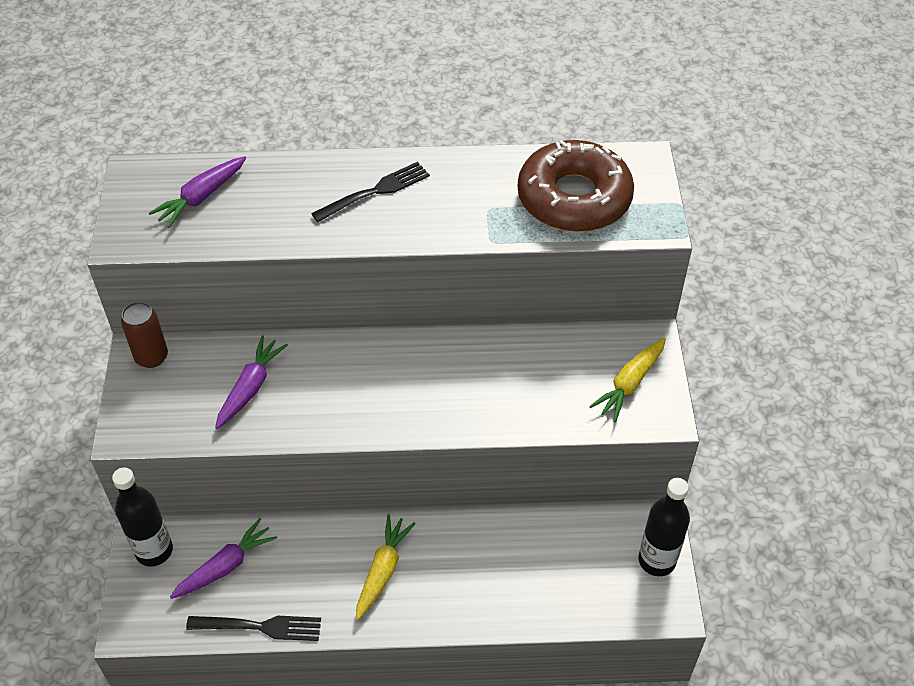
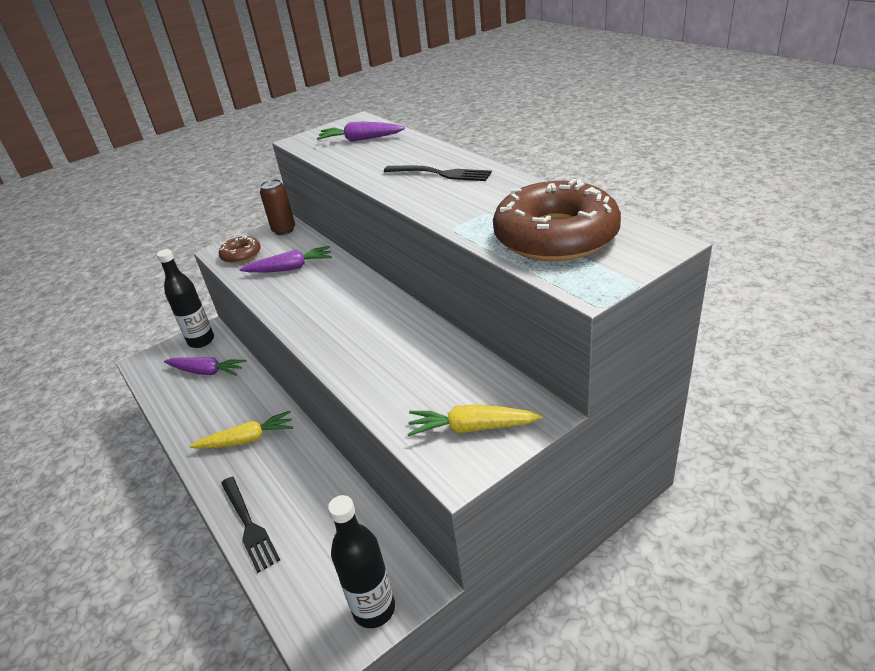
camera: 60 degrees right, 15 degrees down
black fork [186,616,321,641] -> black fork moved to [221,477,280,573]
none -> brown donut [219,235,261,264]

